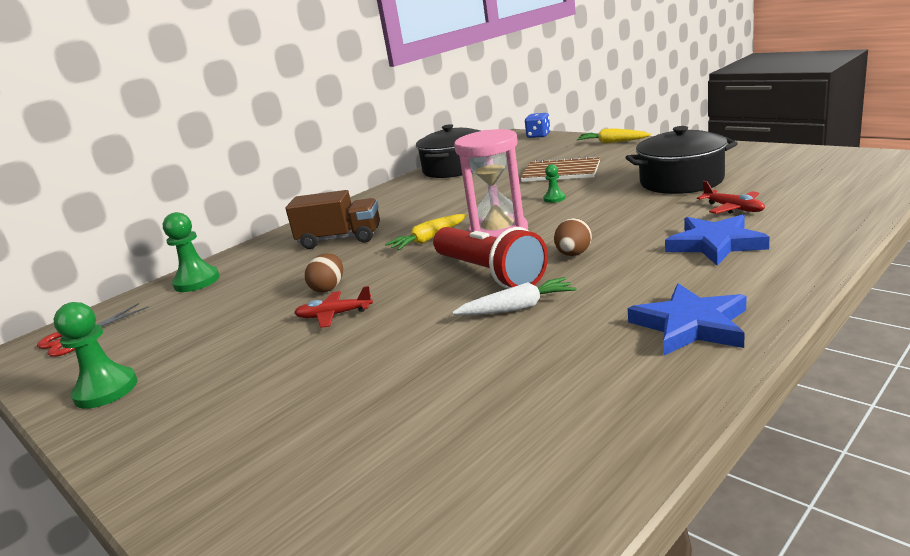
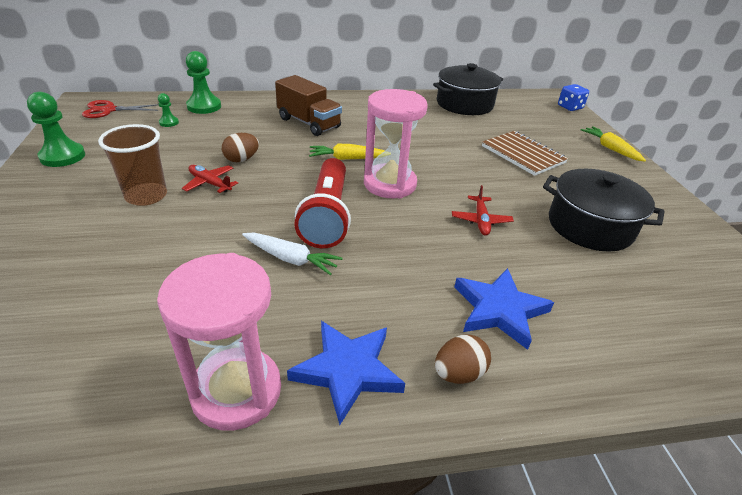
camera: 30 degrees right, 15 degrees up
green pawn [543,164,565,203] -> green pawn moved to [158,93,179,127]
brown egg [554,218,592,256] -> brown egg moved to [435,334,491,384]
red plane [697,181,765,214] -> red plane moved to [452,185,514,236]
none -> brown cup [98,124,167,206]
none -> pink hourglass [157,253,281,431]

